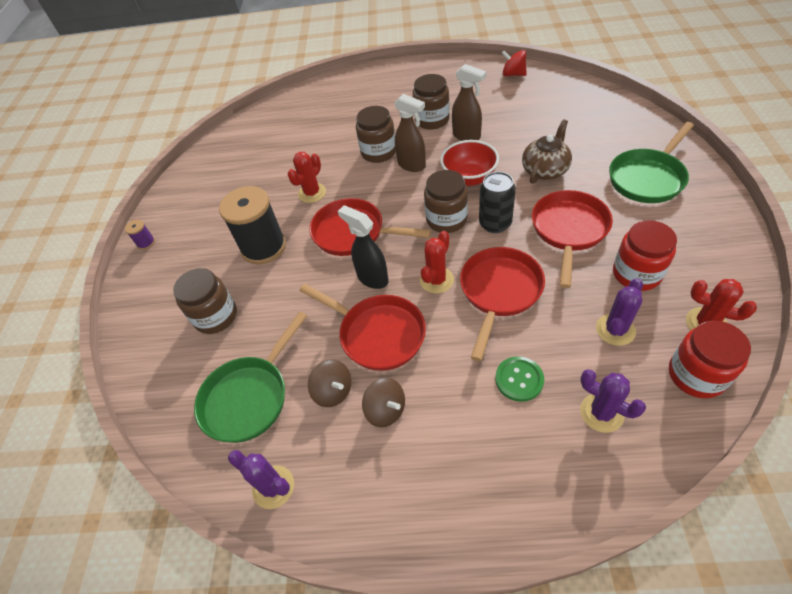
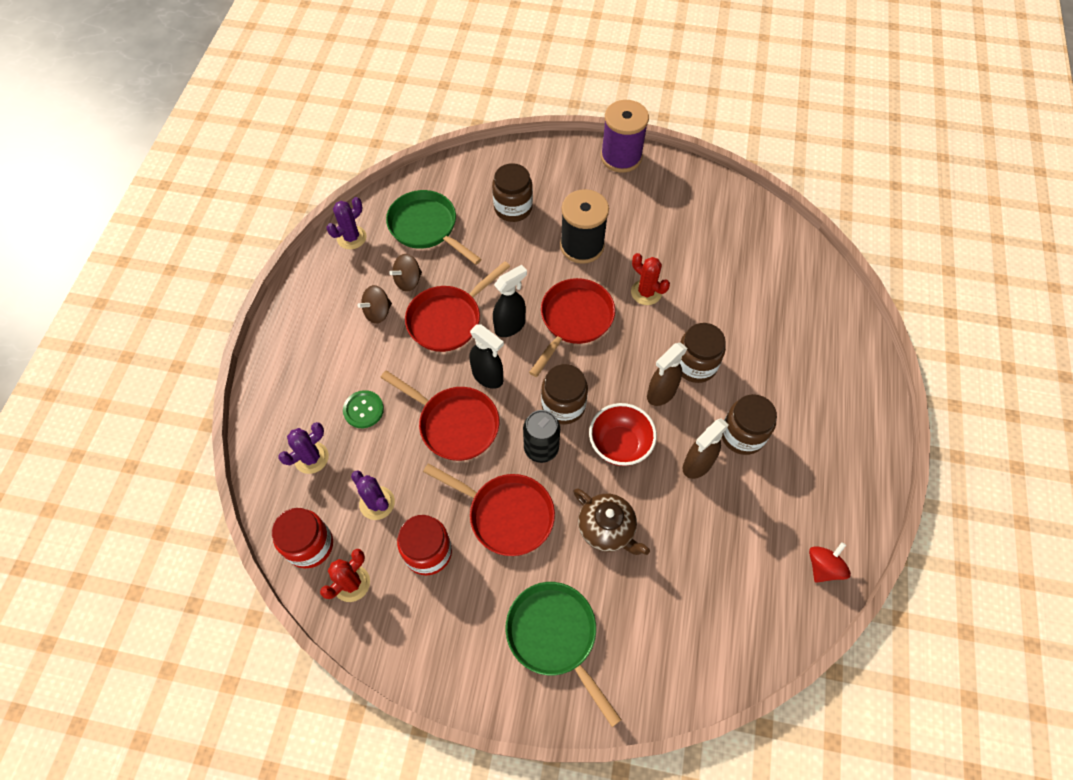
camera: 95 degrees right, 10 degrees up
purple spool [125,220,155,250] -> purple spool [601,100,649,173], size x2.41
red cactus [420,231,454,294] -> black spray bottle [470,325,504,389]

